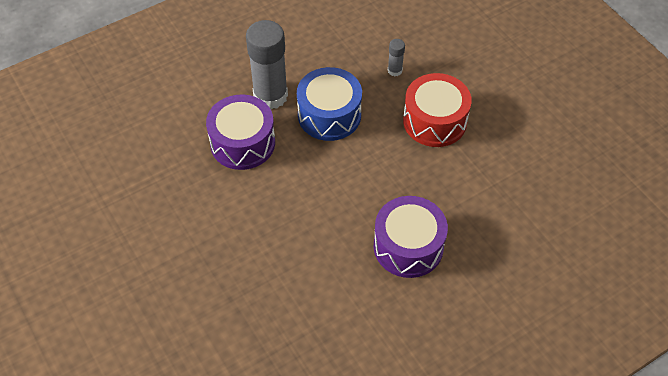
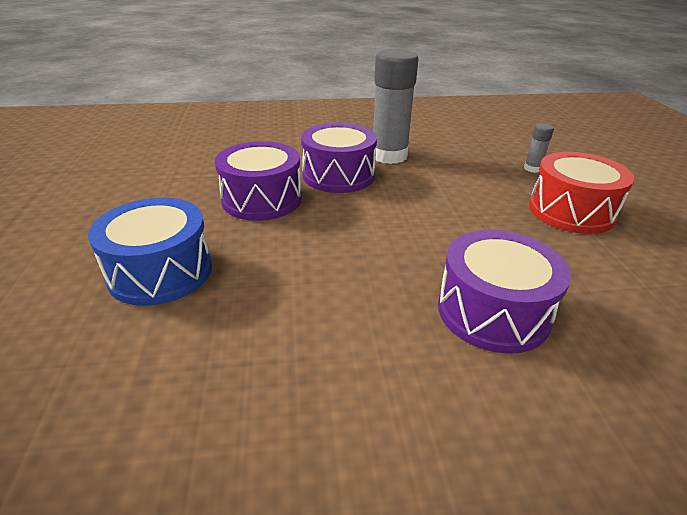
camera: 25 degrees right, 20 degrees down
blue drum [297,67,362,141] -> blue drum moved to [88,198,212,306]
none -> purple drum [215,141,302,221]

